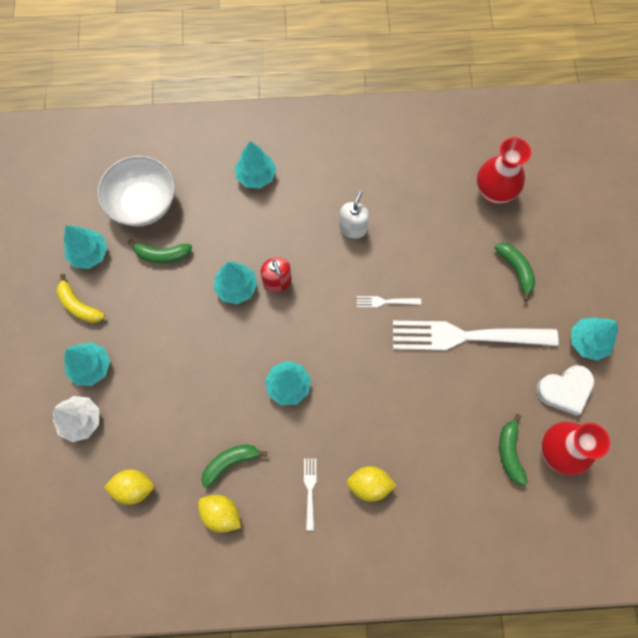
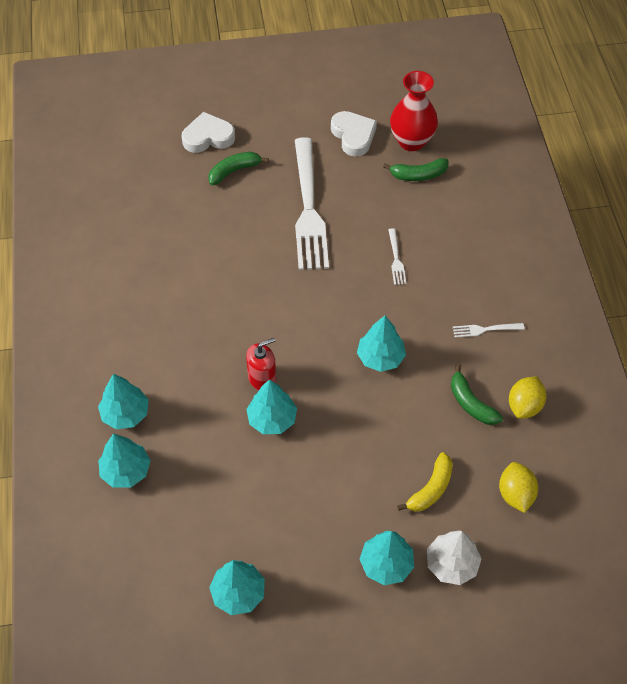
camera: 95 degrees left, 15 degrees down
yellow banana [56,274,105,323] -> yellow banana moved to [397,452,453,512]
white bowl [97,155,175,226] -> none
green banana [128,239,192,264] -> none
white soap dispenser [339,191,369,239] -> none
yellow lemon [347,466,397,502] -> none
white fork [357,296,421,307] -> white fork moved to [388,228,406,285]
red vase [477,137,531,204] -> none
turquoise tree [571,317,618,361] -> turquoise tree moved to [98,433,151,488]
none -> white heart [182,112,235,153]

